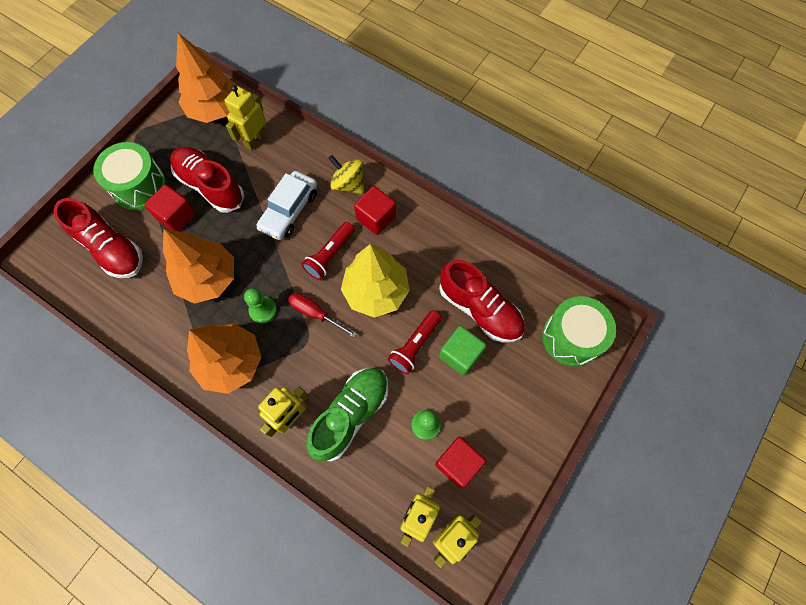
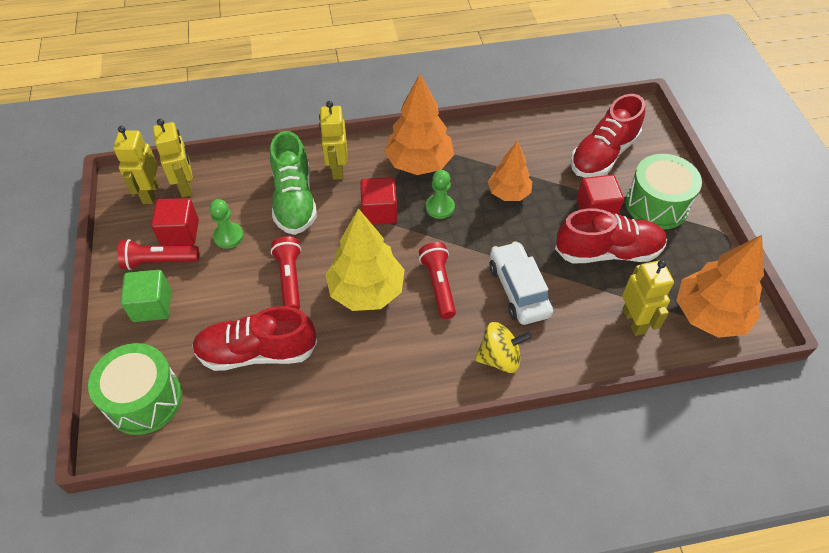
camera: 135 degrees right, 15 degrees down
red shoe [54,198,143,278] -> red shoe turned 45 degrees counterclockwise [571,94,645,178]
orange tree [163,229,234,304] -> orange tree [488,141,532,201], size x0.63
red screwdriver [288,293,357,338] -> none
red cube [354,186,396,235] -> red cube moved to [360,177,397,225]
green cube [439,326,486,376] -> green cube moved to [120,270,171,322]
none -> red flashlight [117,239,199,270]

